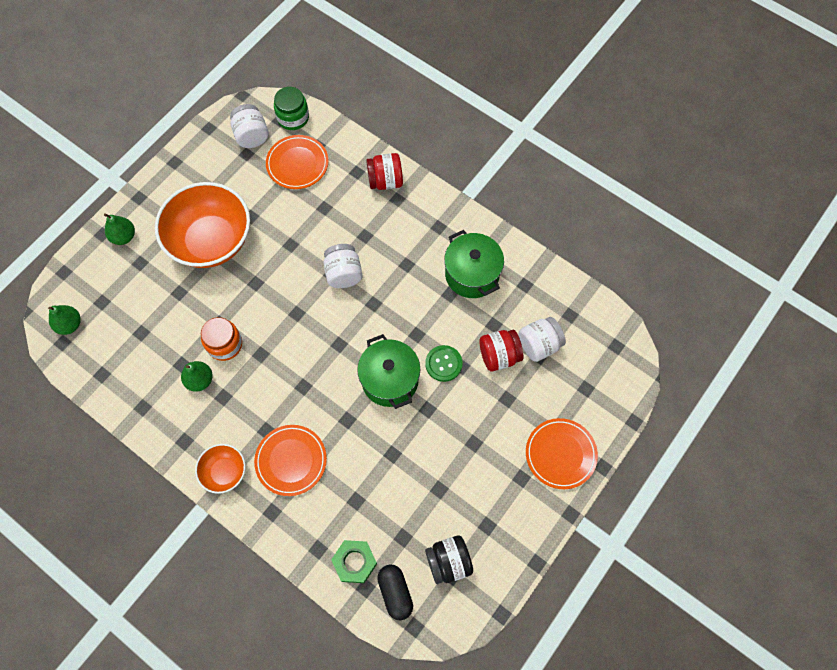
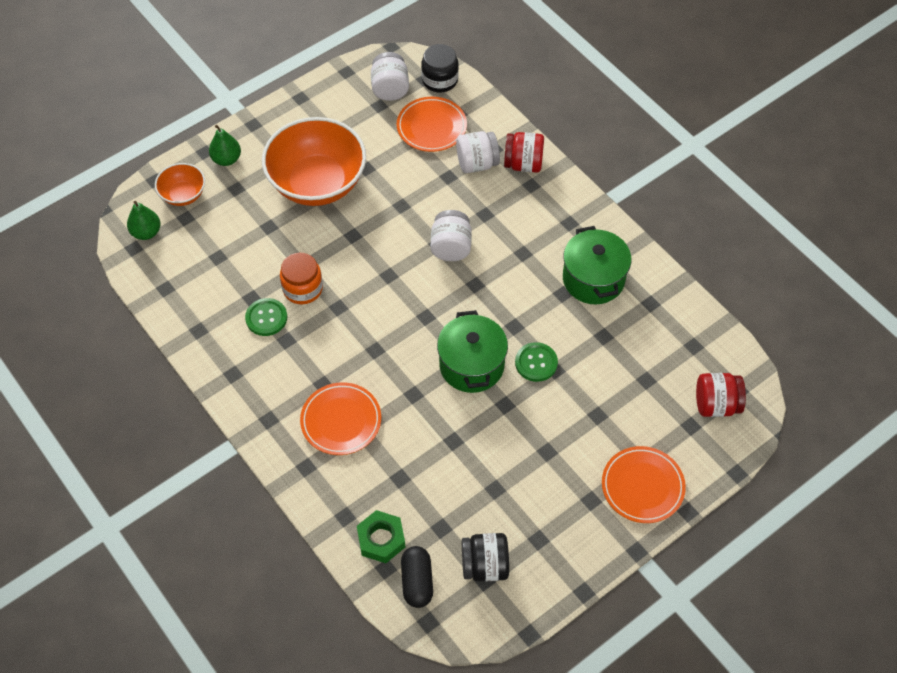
camera: 15 degrees right, 10 degrees down
green pear [181,361,213,392] -> green button [245,298,287,336]
orange bowl [195,444,246,494] -> orange bowl moved to [155,163,205,206]
green jar [274,87,309,130] -> black jar [421,44,459,92]
red jar [479,330,523,371] -> red jar moved to [696,373,746,417]
white jar [518,317,566,362] -> white jar moved to [456,131,500,173]

